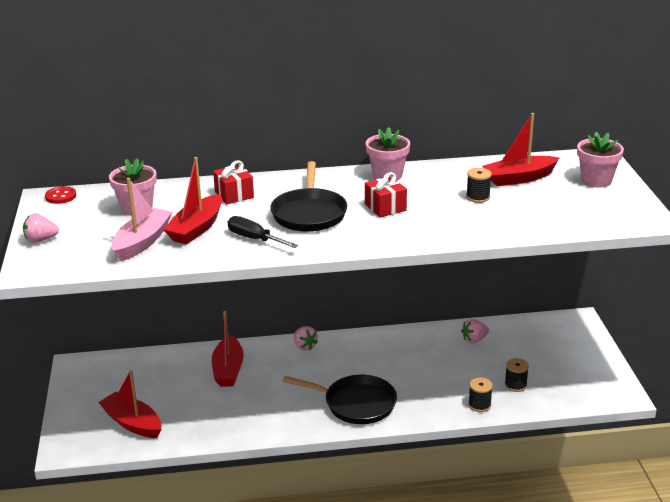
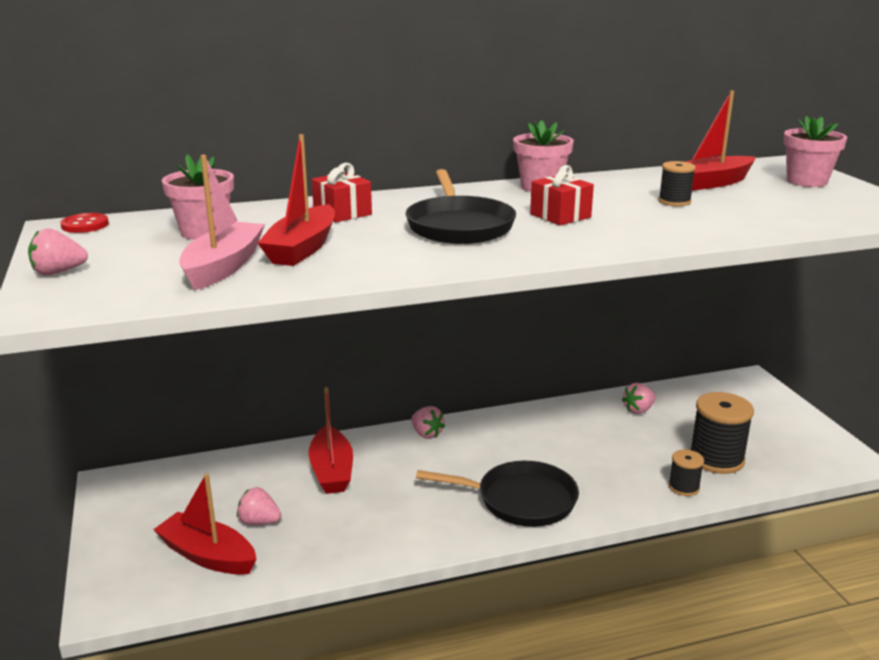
camera: 10 degrees left, 5 degrees down
black screwdriver [228,216,298,248] -> none
black spool [505,358,529,392] -> black spool [690,392,754,474], size x1.85
none -> pink strawberry [237,487,281,525]

